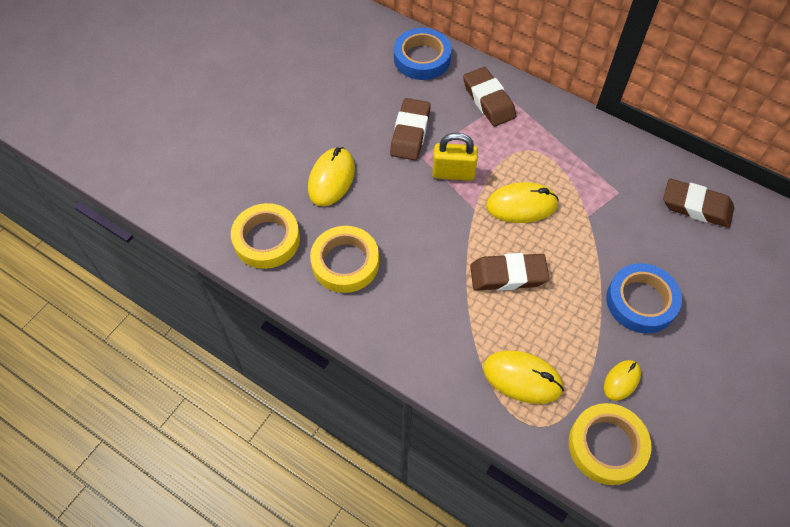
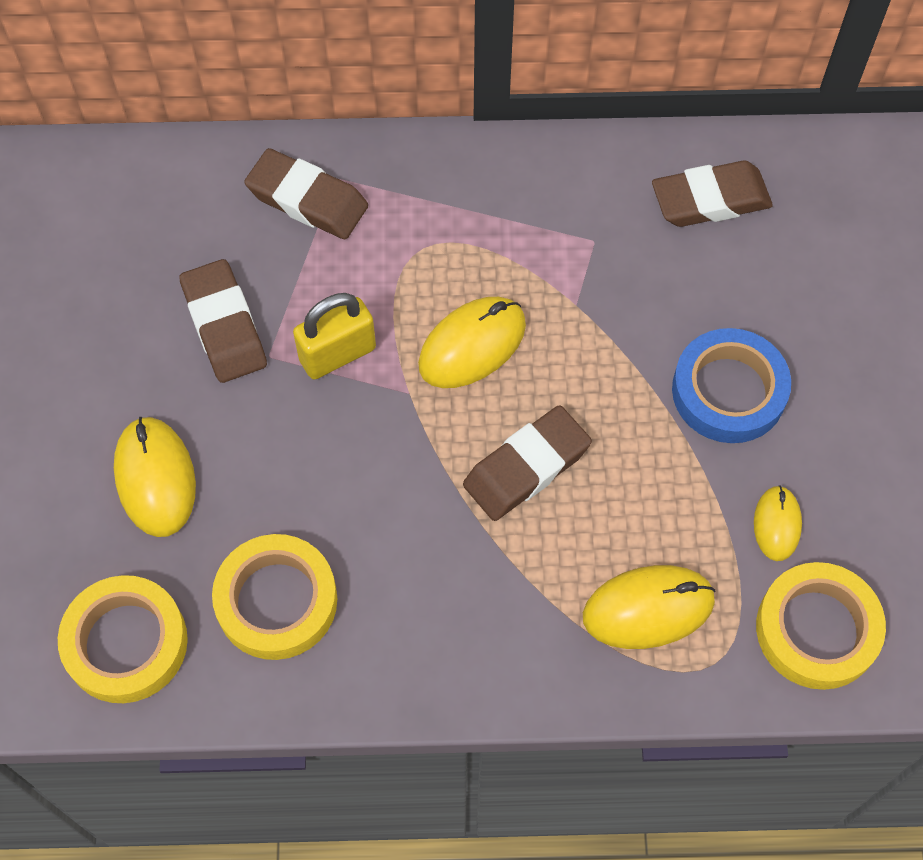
camera: 35 degrees left, 5 degrees up
blue tape [394,28,452,80] -> none

